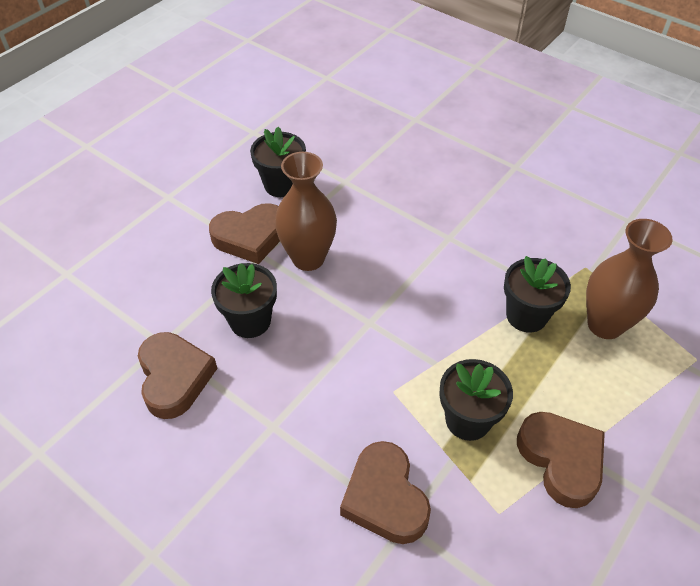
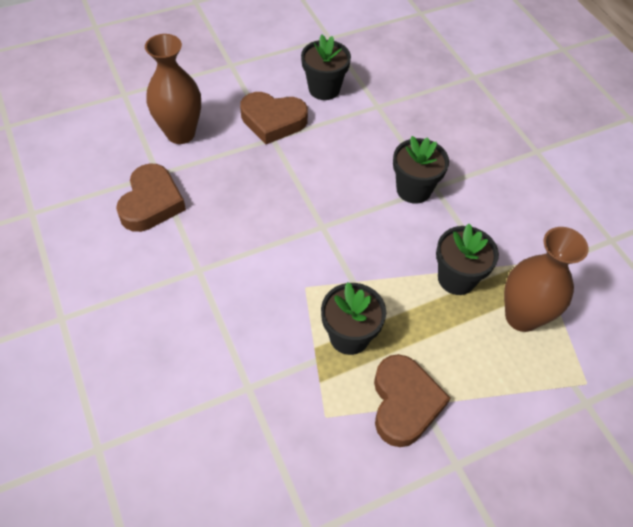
camera: 25 degrees right, 5 degrees up
black flower pot [211,263,277,338] -> black flower pot moved to [393,136,449,204]
brown vase [275,152,337,271] -> brown vase moved to [145,34,201,144]
brown heart [340,441,431,544] -> none

